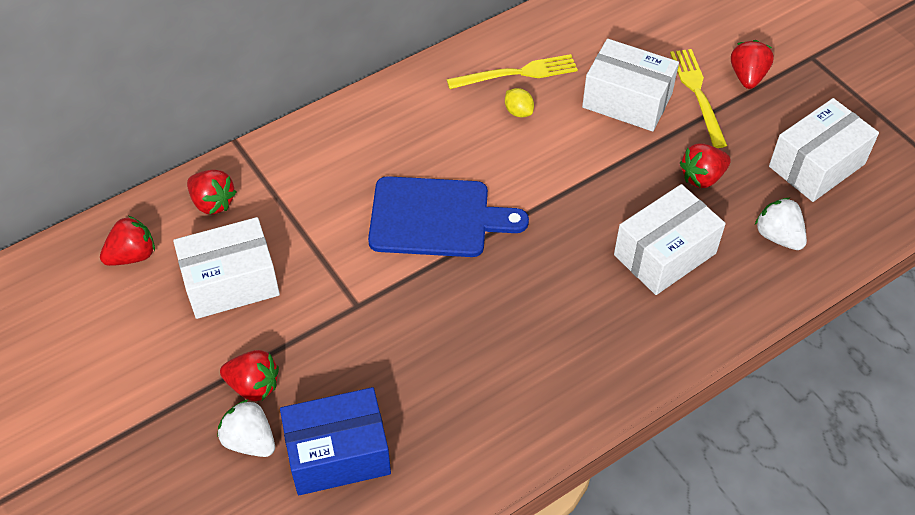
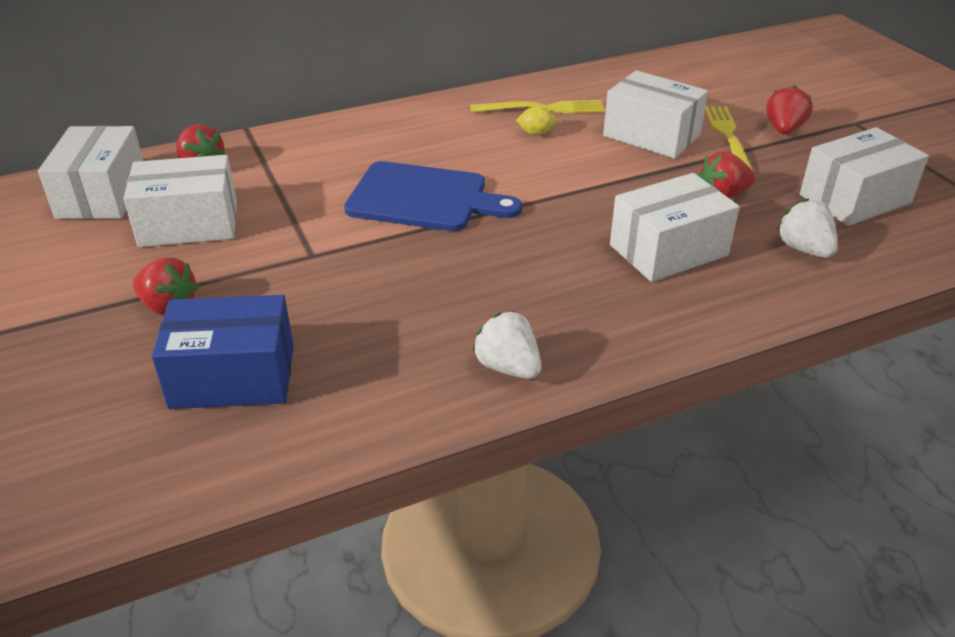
camera: 10 degrees right, 15 degrees down
red strawberry [100,216,155,266] -> white box [38,126,143,219]
white strawberry [217,399,275,457] -> white strawberry moved to [472,311,541,379]
yellow lemon [505,88,534,117] -> yellow lemon turned 60 degrees counterclockwise [516,106,557,135]

